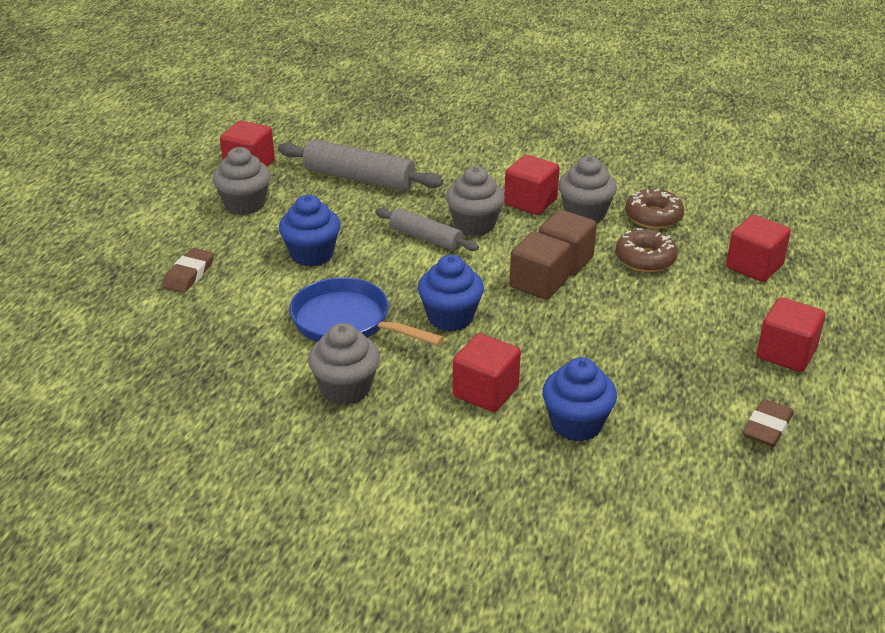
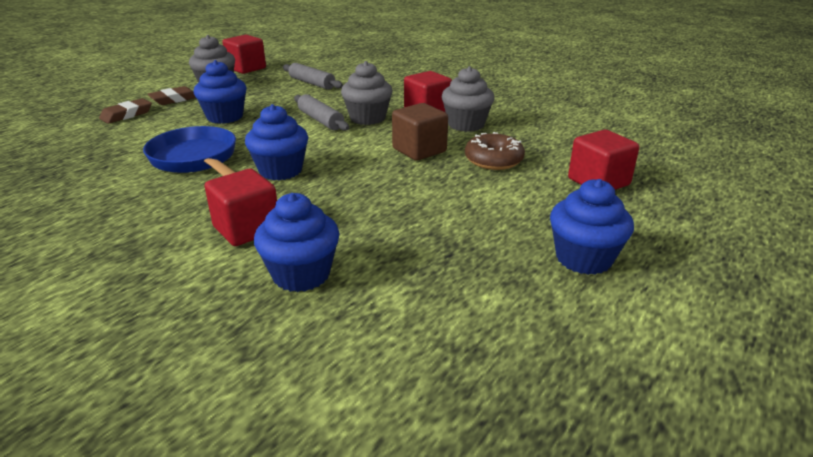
camera: 20 degrees right, 5 degrees down
grey rolling pin [278,139,443,191] -> grey rolling pin [283,63,343,90], size x0.63
grey cupcake [308,323,380,405] -> none
brown cube [510,231,571,300] -> none
brown donut [625,189,684,229] -> none
brown eraser [743,399,794,447] -> brown eraser moved to [147,86,196,105]
red cube [757,297,825,372] -> blue cupcake [550,179,634,275]

